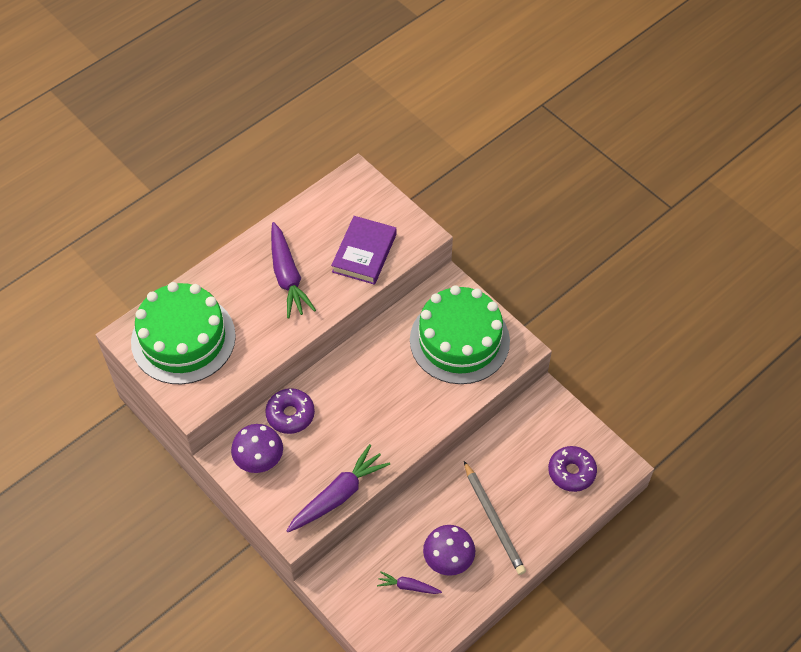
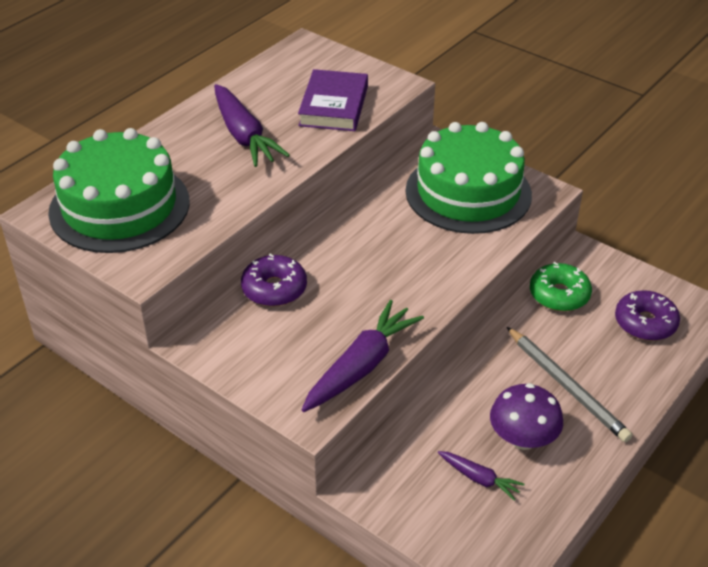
camera: 10 degrees left, 15 degrees down
purple mushroom [231,424,283,473] -> none
purple carrot [377,571,442,594] -> purple carrot turned 150 degrees counterclockwise [438,451,525,501]
none -> green donut [530,262,592,311]

